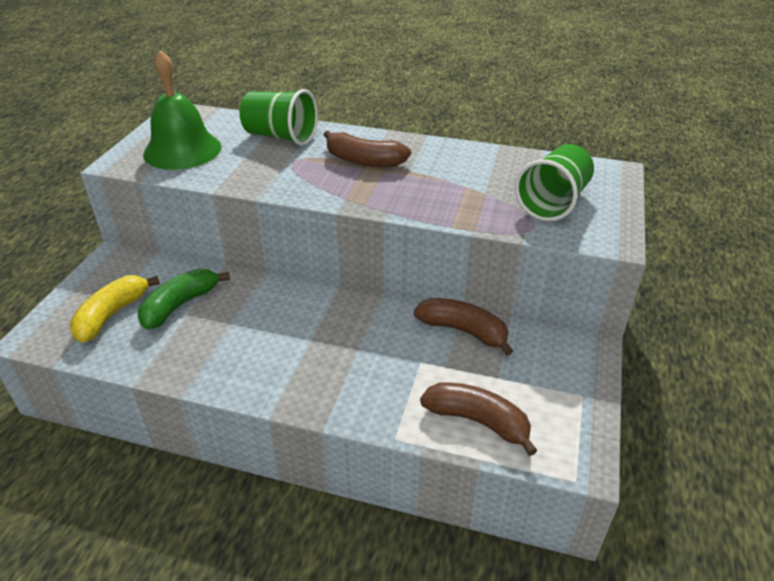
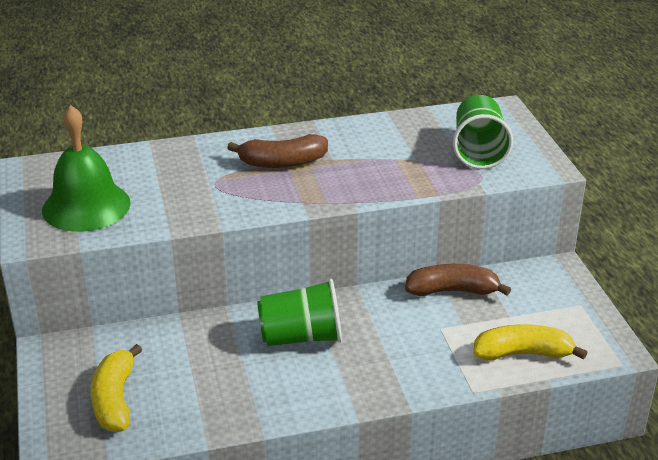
camera: 30 degrees left, 5 degrees down
green banana [138,268,230,330] -> none
green cup [239,89,318,145] -> green cup moved to [257,279,342,346]
brown banana [420,383,538,456] -> yellow banana [473,324,588,360]

